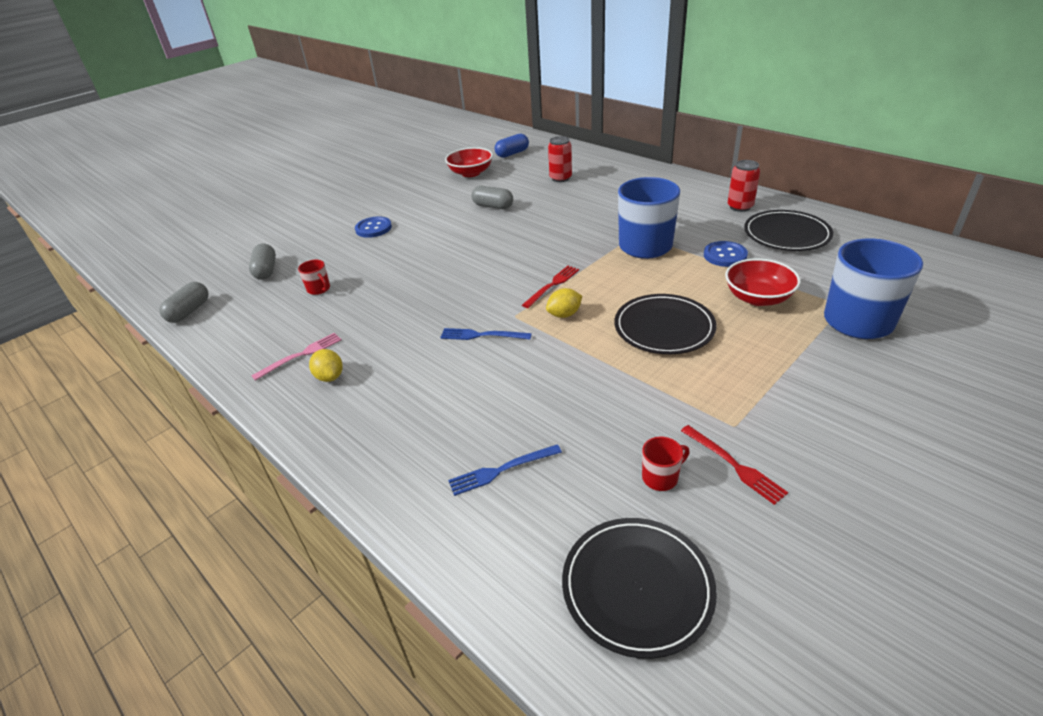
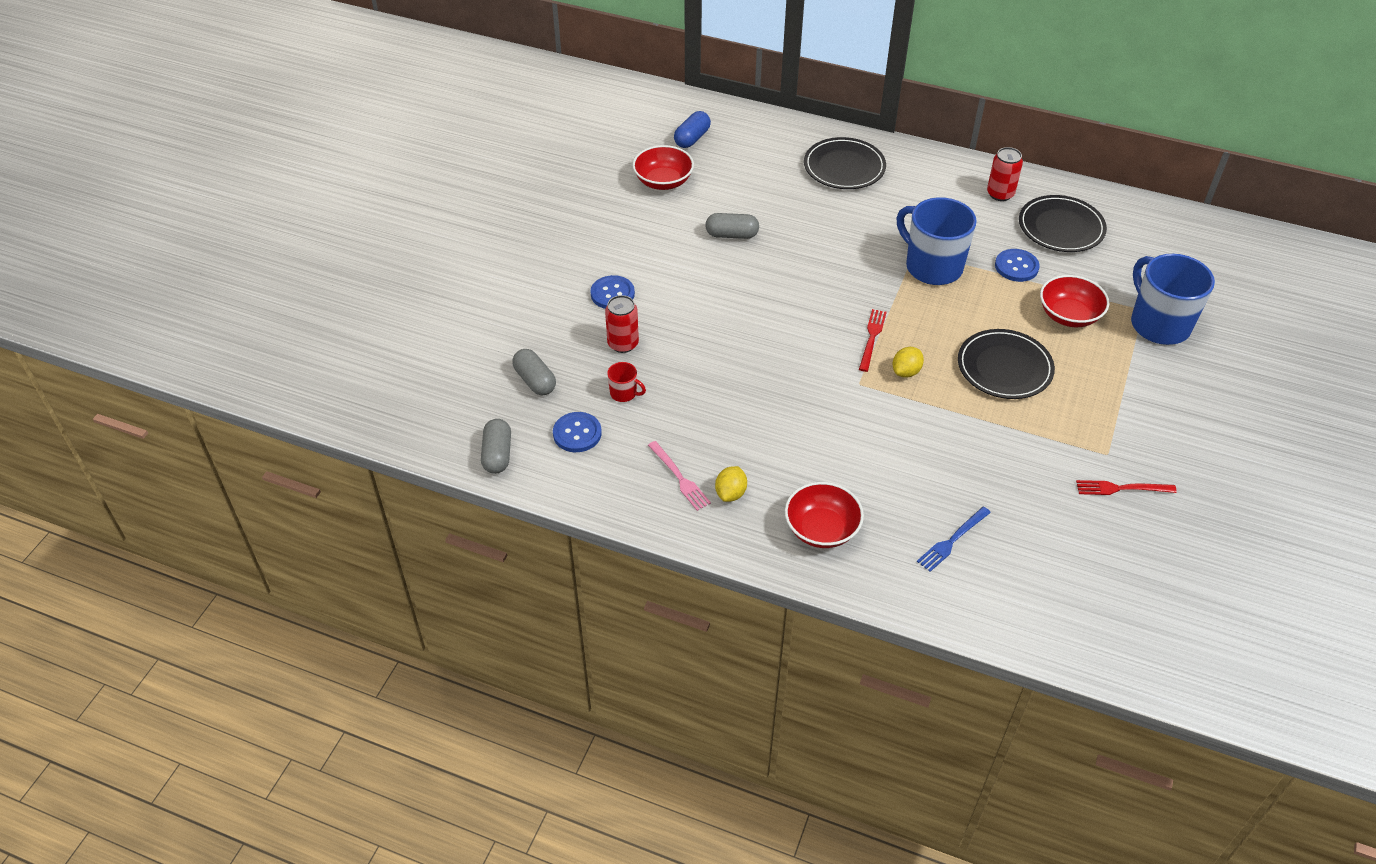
camera: 25 degrees left, 10 degrees up
pink fork [251,333,342,381] -> pink fork turned 120 degrees clockwise [648,441,711,511]
yellow lemon [309,349,343,382] -> yellow lemon turned 75 degrees clockwise [715,466,747,502]
blue fork [440,328,532,340] -> none
red can [548,136,572,182] -> red can moved to [605,295,639,353]
black plate [562,518,717,659] -> black plate moved to [804,137,886,189]
red mug [642,437,690,491] -> none
red fork [681,425,788,505] -> red fork turned 150 degrees clockwise [1076,480,1177,495]
none -> blue button [553,412,602,452]
none -> red bowl [785,482,864,548]

